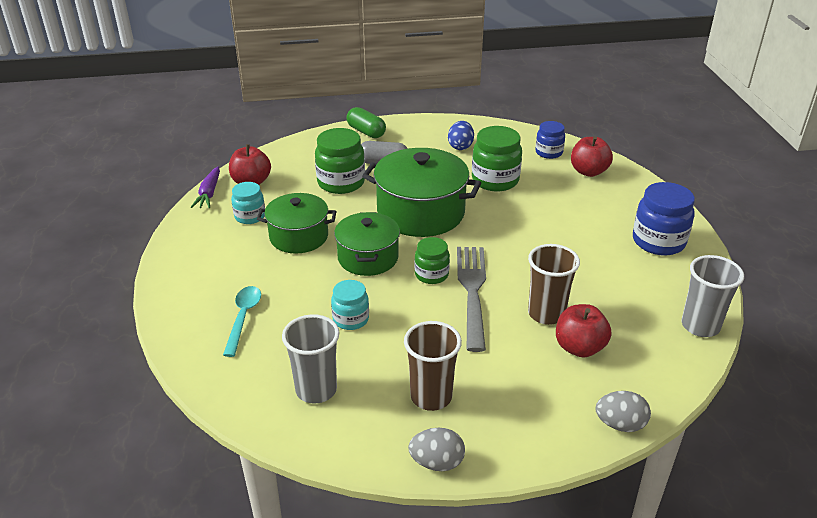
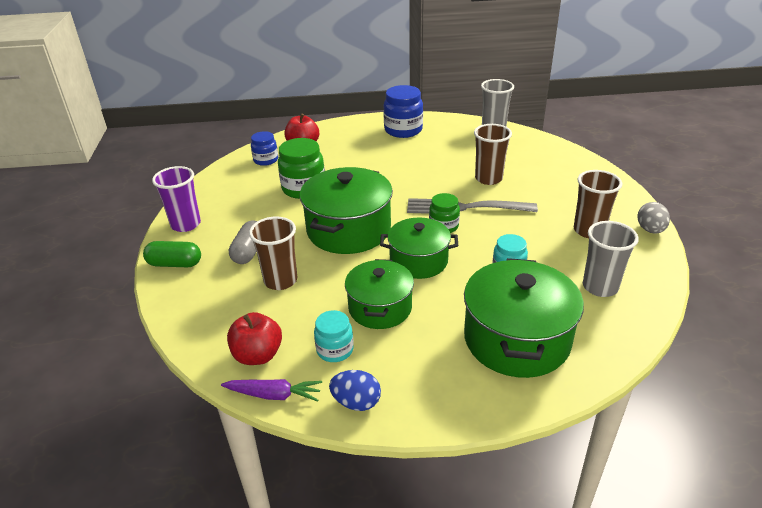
camera: 85 degrees left, 0 degrees up
turquoise spoon [223,286,261,357] -> green pot [464,258,584,378]
green jar [315,128,365,194] -> brown cup [249,216,297,290]
green capsule [346,107,386,138] -> green capsule turned 45 degrees clockwise [143,241,201,267]
blue egg [448,121,474,150] -> blue egg moved to [329,370,381,411]
red apple [556,304,611,357] -> none
grey egg [596,391,651,432] -> none
none -> purple cup [152,166,201,232]

